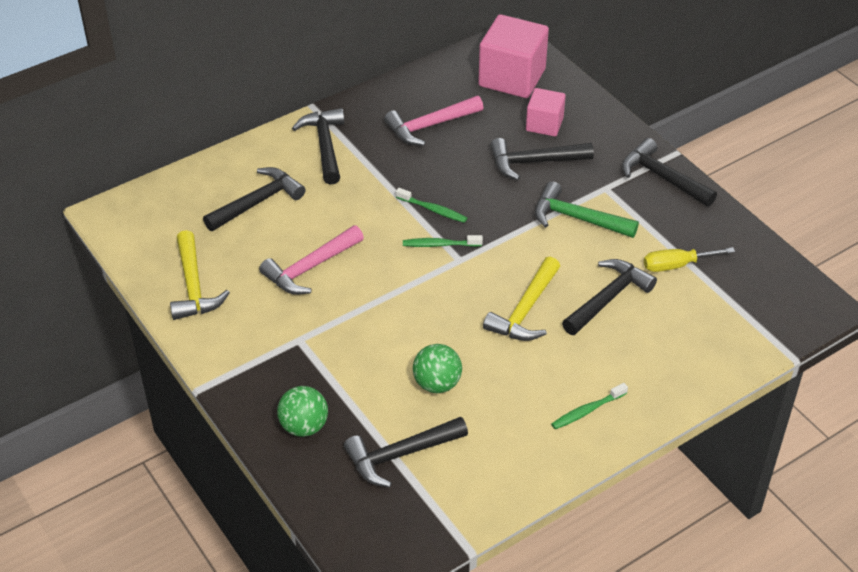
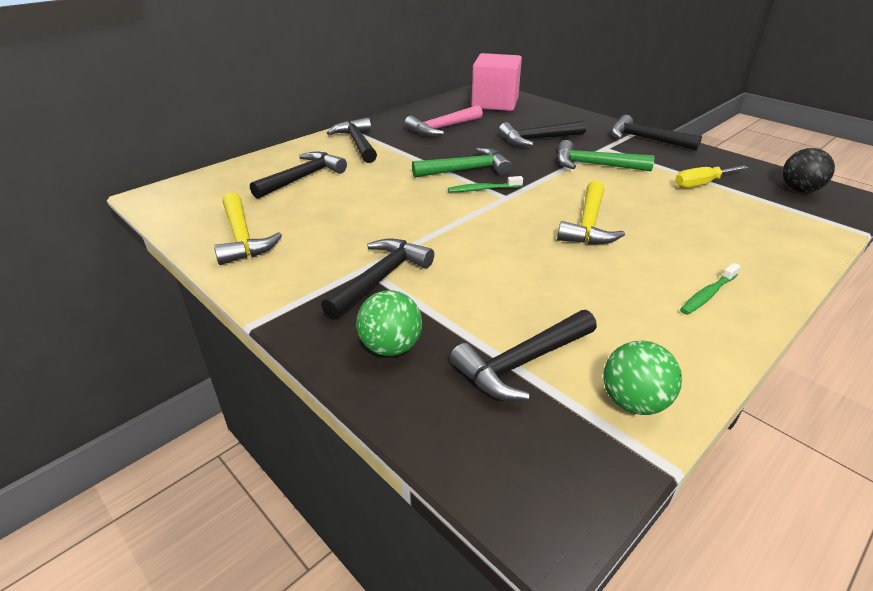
camera: 10 degrees left, 10 degrees down
pink hammer [259,225,364,295] -> none
green toothbrush [396,188,467,223] -> green hammer [412,148,512,178]
green ball [413,344,462,393] -> green ball moved to [603,341,682,415]
pink cube [526,88,566,137] -> none
black hammer [562,259,657,335] -> black hammer moved to [321,239,434,320]
none -> black ball [783,148,835,193]

